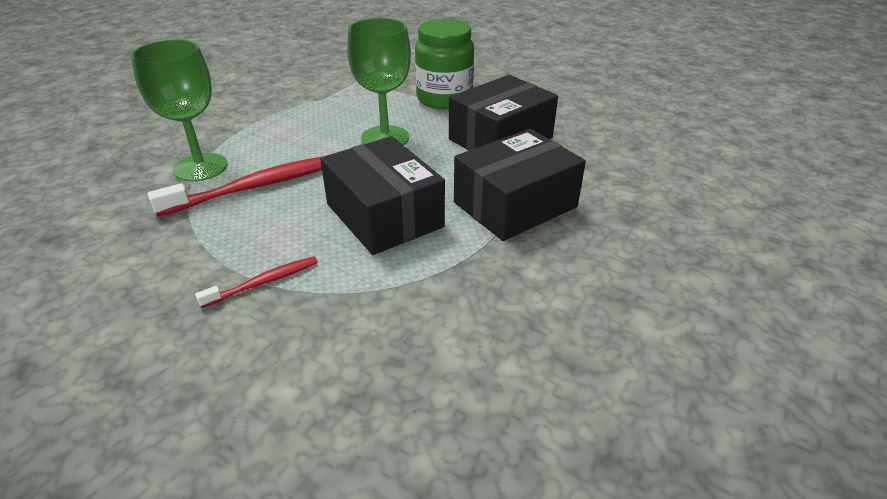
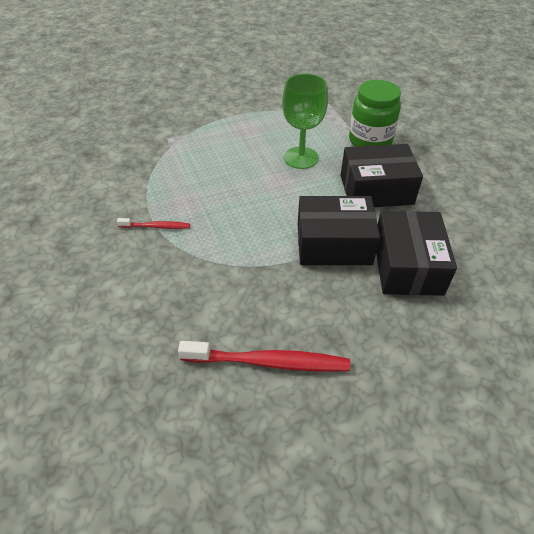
camera: 35 degrees right, 10 degrees up
green goblet [131,39,228,182] -> none
red toothbrush [148,156,324,217] -> red toothbrush moved to [178,341,350,372]
black box [320,136,445,255] -> black box moved to [376,211,457,296]

